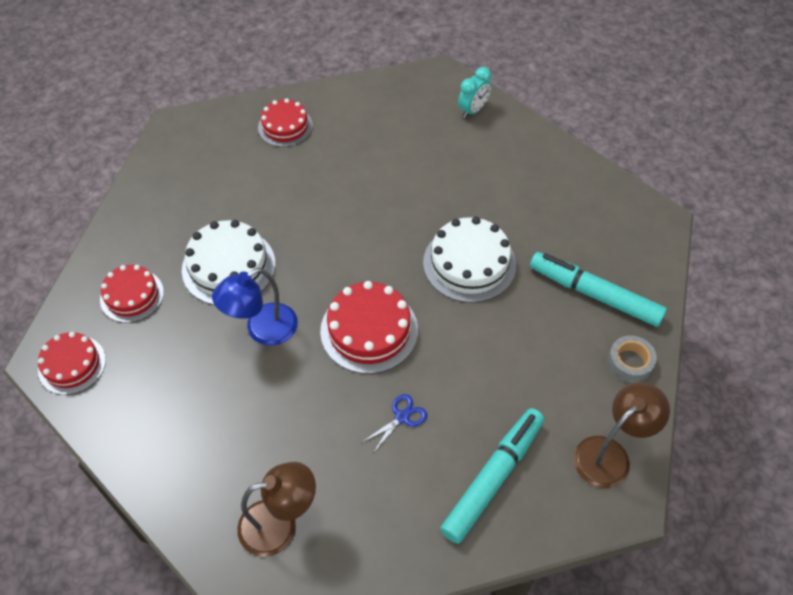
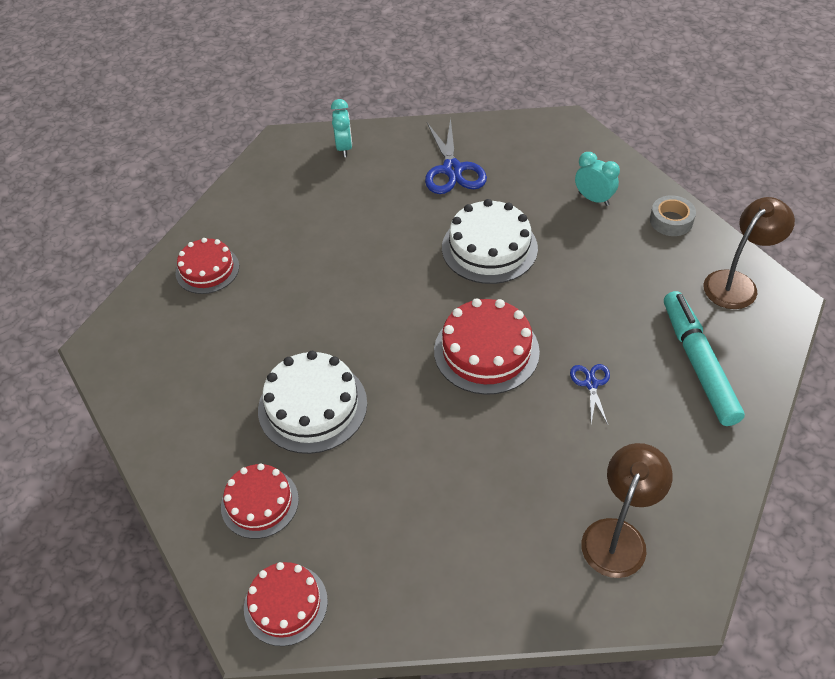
camera: 45 degrees left, 5 degrees down
blue lamp [212,268,298,346] -> none
turquoise marker [530,252,667,327] -> turquoise clock [575,152,620,206]
brown lamp [573,382,670,488] -> brown lamp turned 45 degrees clockwise [704,197,795,309]
none -> blue scissors [425,118,487,194]

